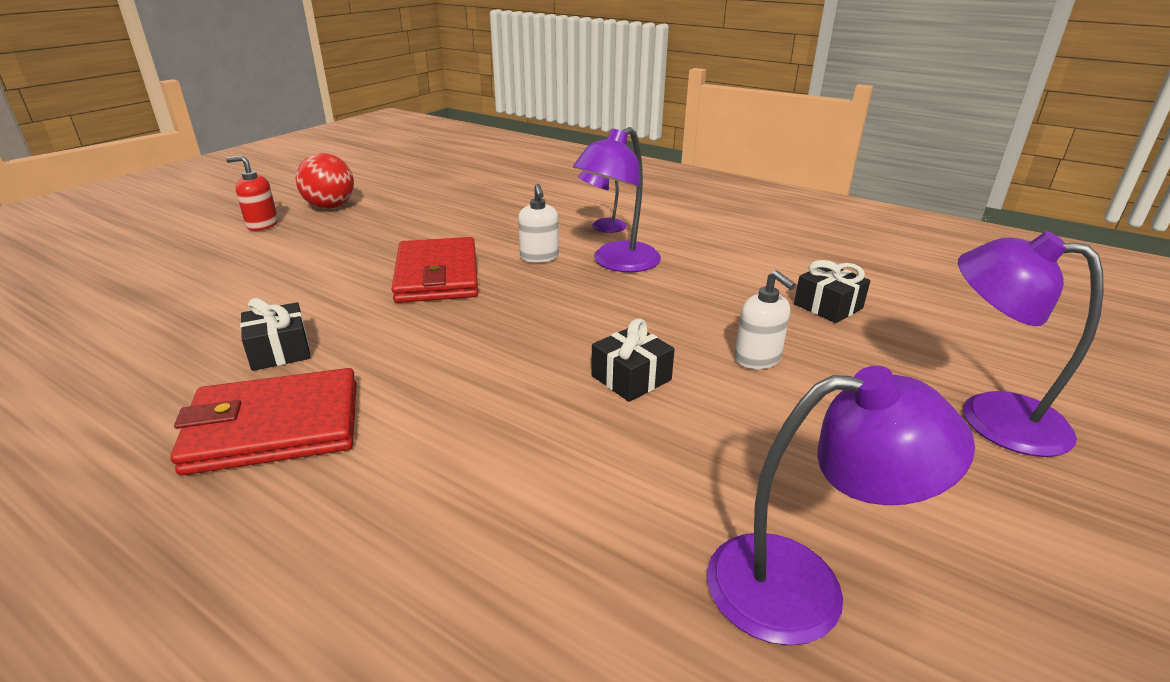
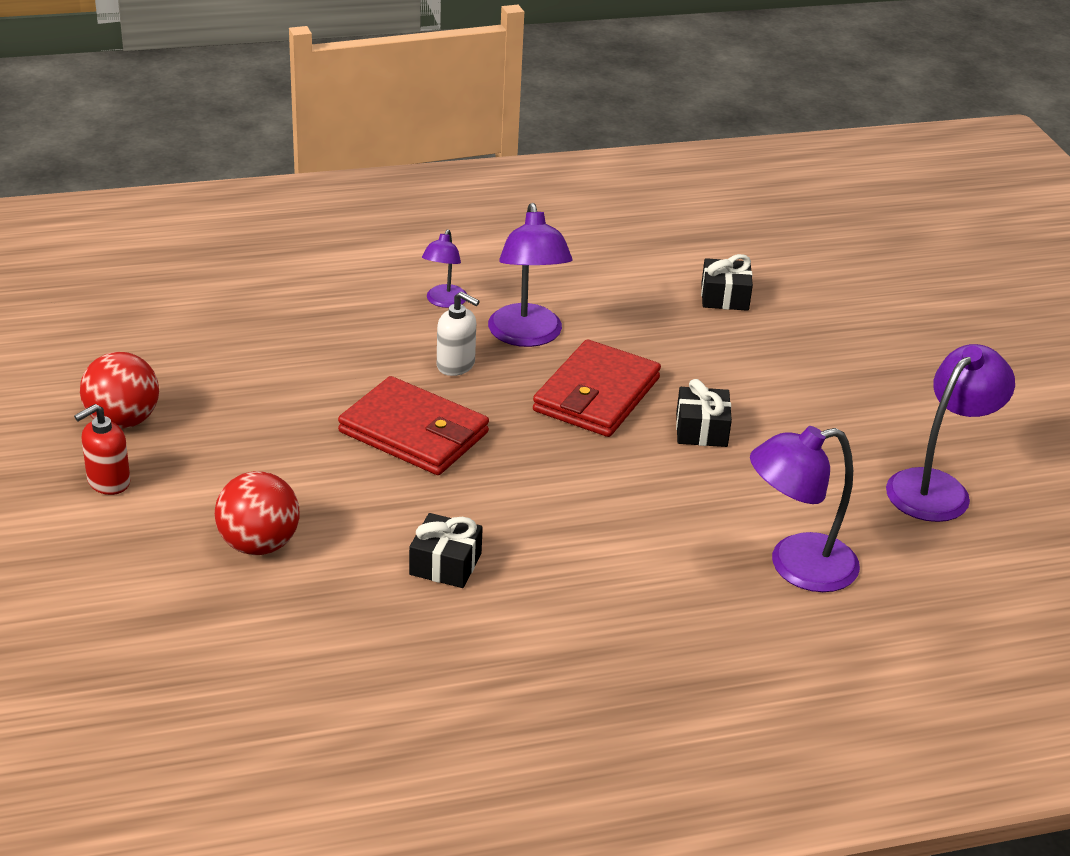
camera: 50 degrees left, 5 degrees up
red wallet [170,368,357,476] -> red wallet moved to [533,339,661,437]
white soap dispenser [735,270,796,369] -> none
purple lamp [958,231,1104,457] -> purple lamp moved to [750,426,860,592]
none -> red ball [215,471,299,555]

